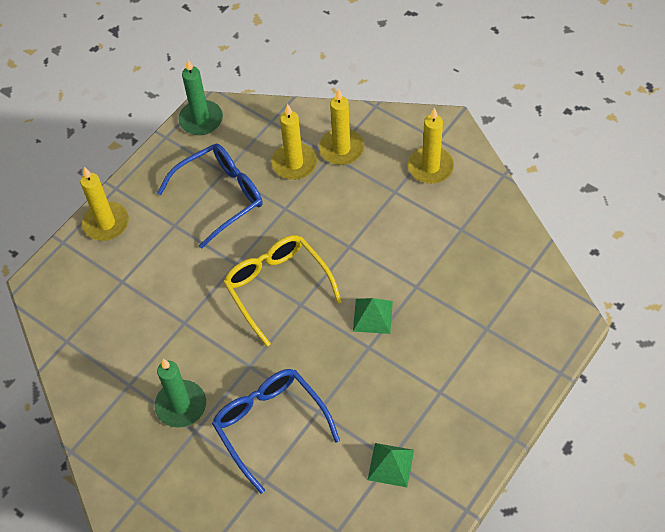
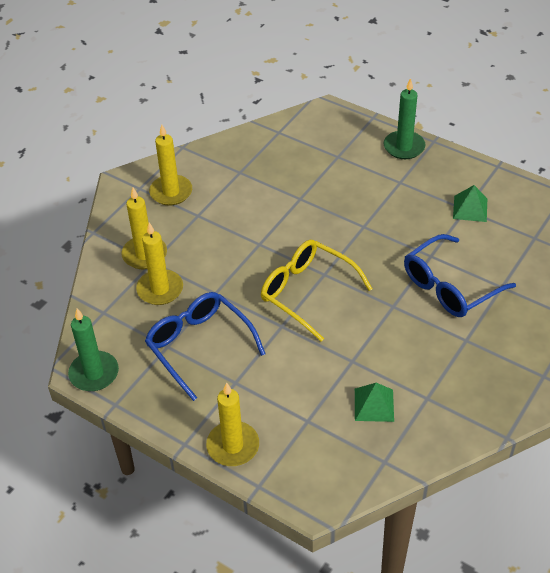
camera: 95 degrees left, 10 degrees down
green candle [155,359,206,428] -> green candle moved to [384,78,425,159]
yellow glasses [223,235,342,346] -> yellow glasses turned 75 degrees clockwise [261,240,373,342]
green pyramid [353,298,393,334] -> green pyramid moved to [355,383,394,422]

